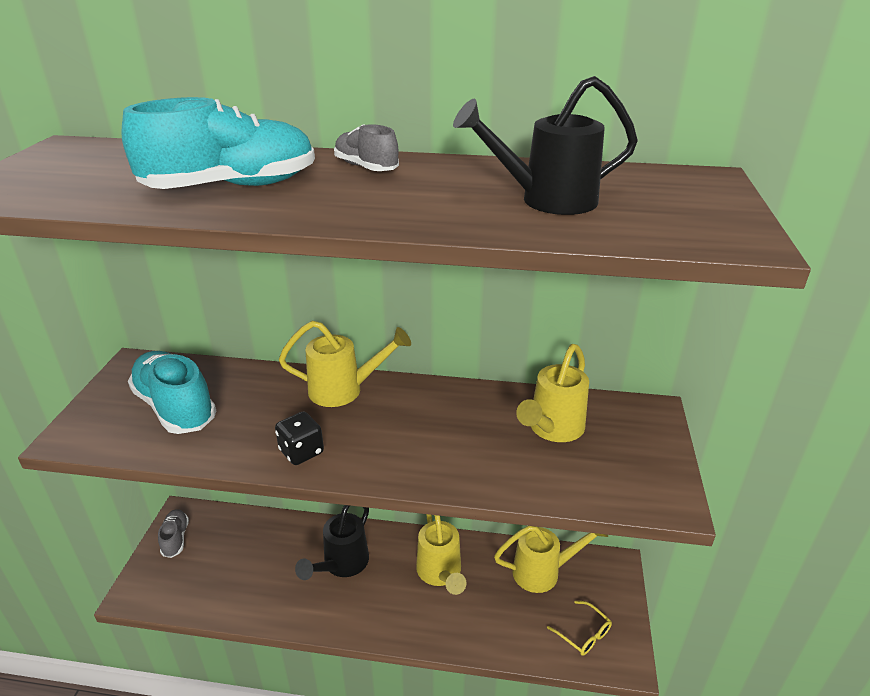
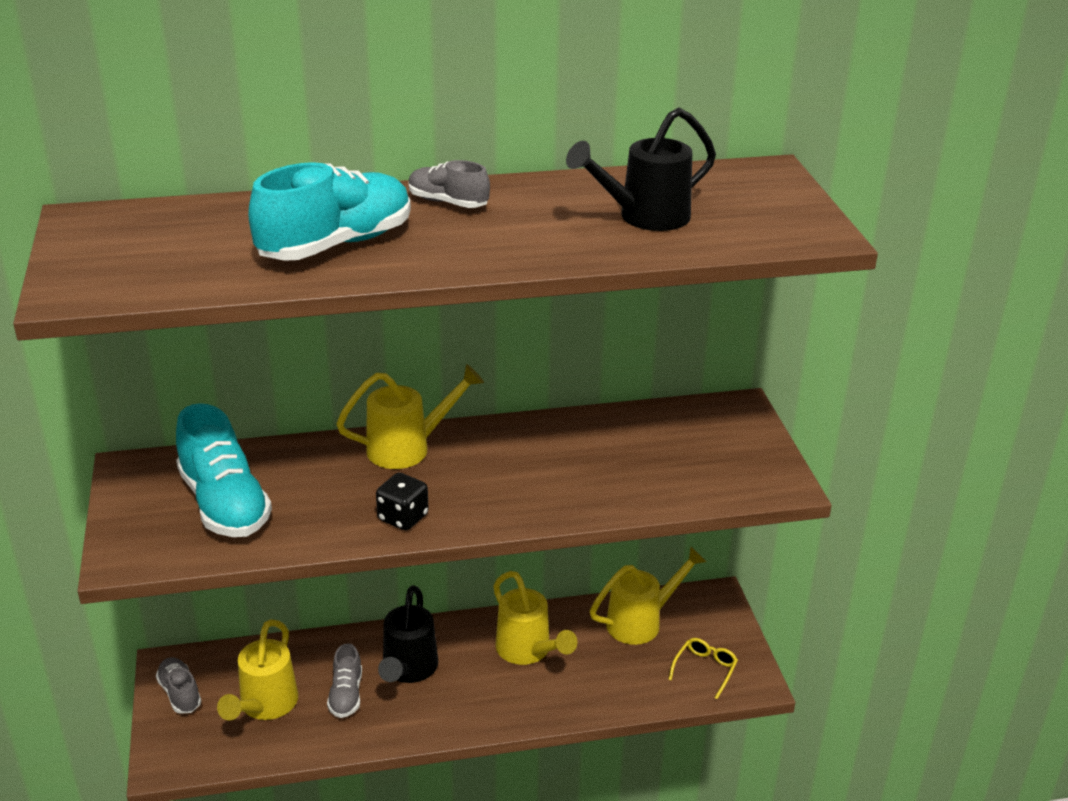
camera: 20 degrees left, 0 degrees up
turquoise shoe [128,351,216,434] -> turquoise shoe turned 150 degrees counterclockwise [176,403,272,537]
yellow watering can [516,344,589,442] -> yellow watering can moved to [217,619,298,720]
yellow glasses [547,601,612,656] -> yellow glasses turned 90 degrees counterclockwise [668,638,738,699]
none -> grey shoe [327,643,362,718]

